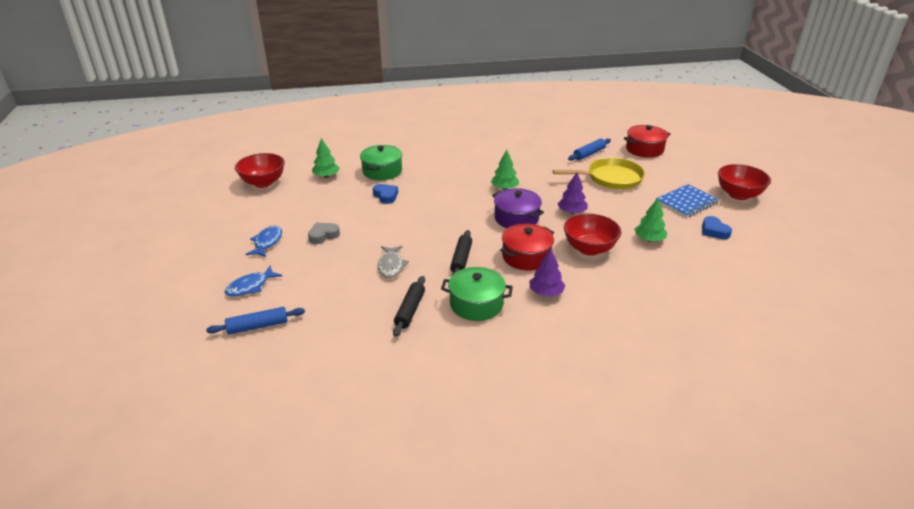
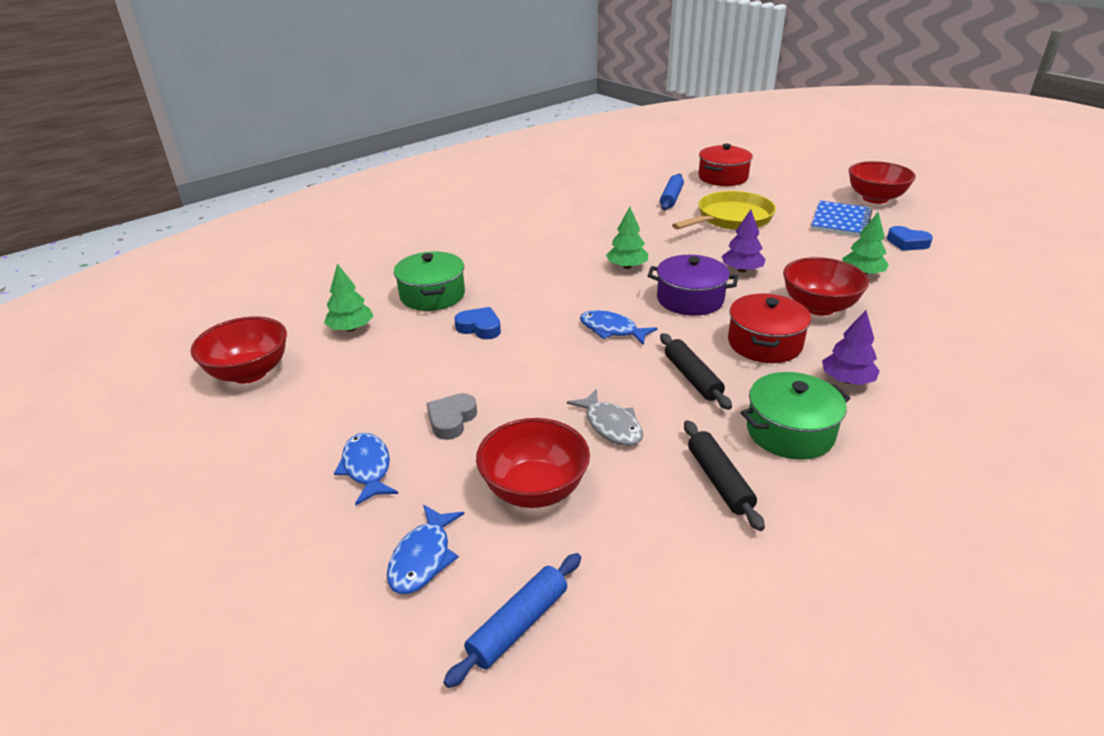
camera: 30 degrees left, 0 degrees up
none -> red bowl [476,418,590,508]
none -> blue fish [580,310,657,345]

